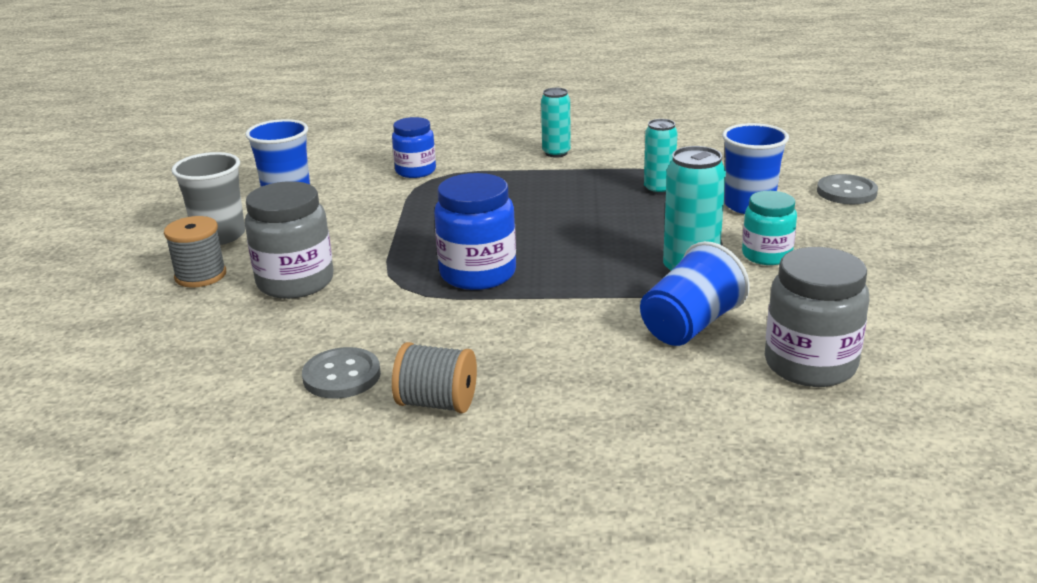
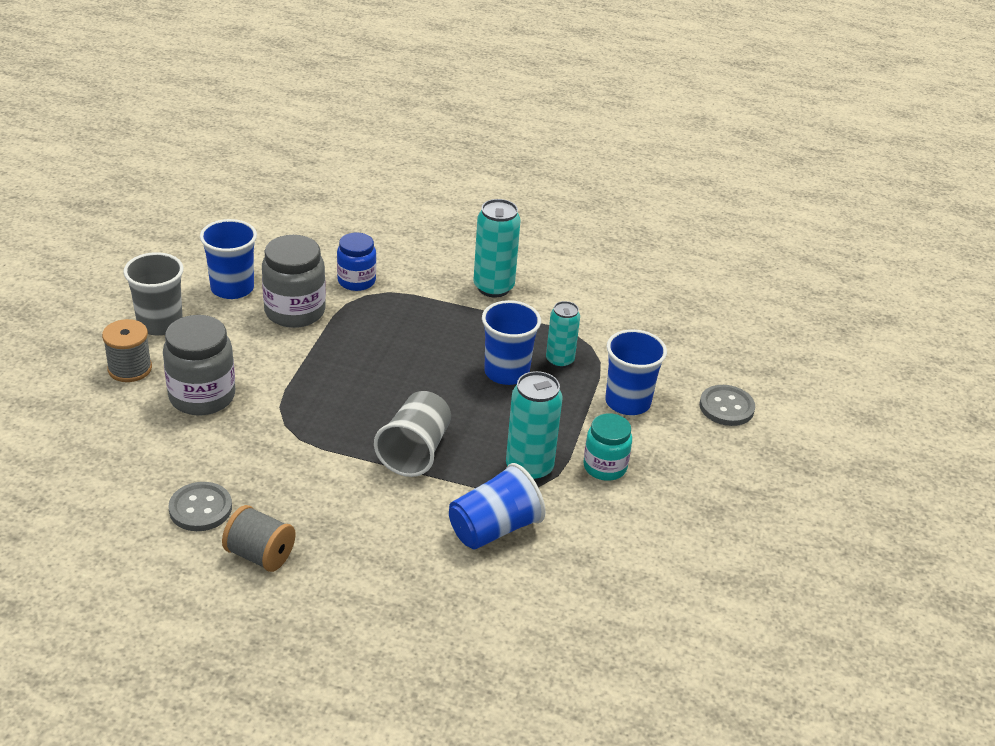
camera: 10 degrees right, 10 degrees up
blue jar [434,173,516,290] -> none
turquoise can [541,88,571,158] -> turquoise can [473,199,521,297], size x1.52
grey jar [765,247,869,387] -> grey jar moved to [262,235,326,328]
none -> grey cup [374,391,451,477]
none -> blue cup [482,300,541,385]

